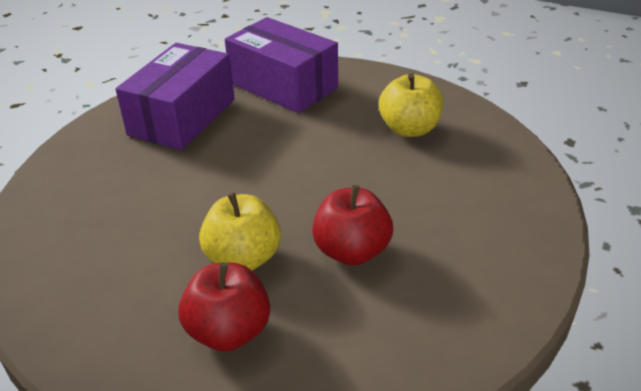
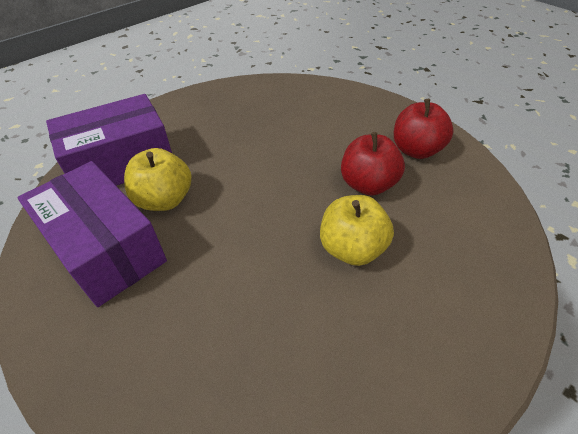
camera: 70 degrees left, 10 degrees up
red apple [178,262,270,352] -> red apple moved to [394,99,454,159]
yellow apple [379,73,443,137] -> yellow apple moved to [124,148,191,211]

